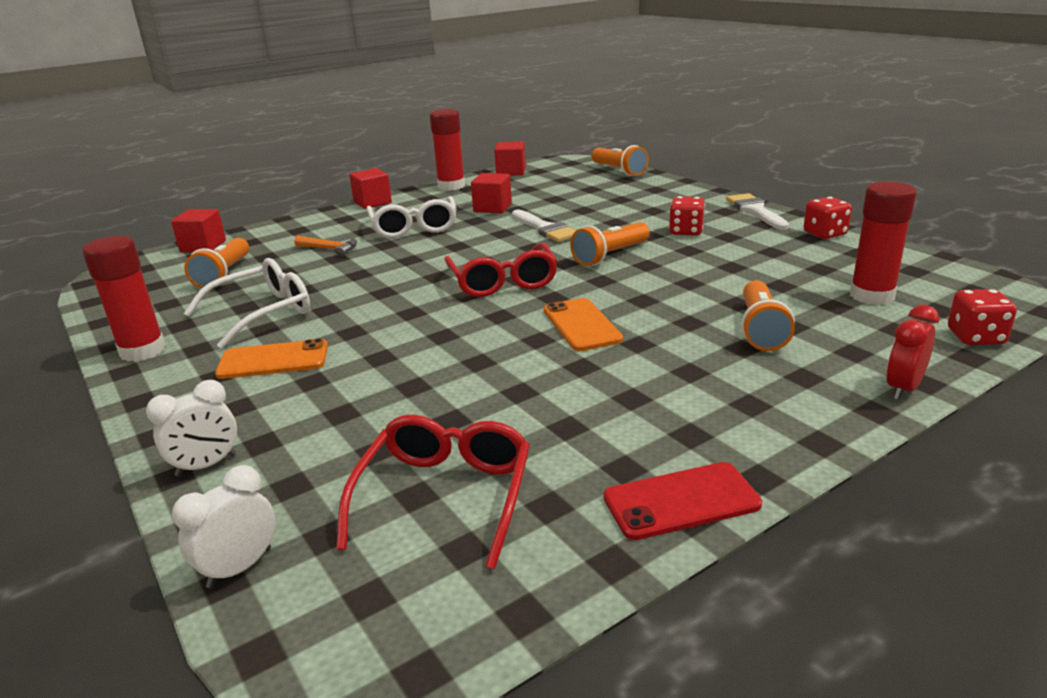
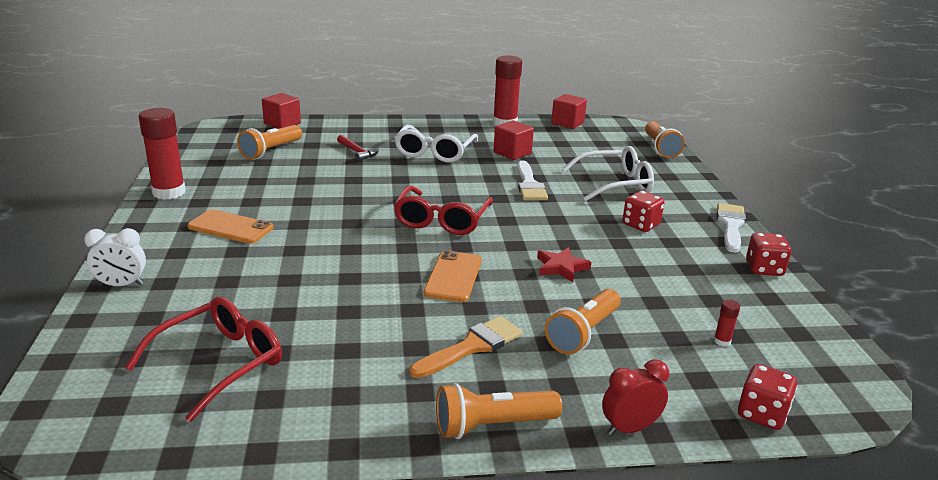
camera: 25 degrees right, 0 degrees up
white clock [172,465,275,588] -> none
white glasses [184,258,310,349] -> white glasses moved to [562,146,654,201]
orange hammer [294,236,357,257] -> red hammer [337,135,379,161]
red cube [349,168,392,209] -> none
orange flashlight [570,222,650,266] -> orange flashlight moved to [436,383,562,439]
red phone [603,462,762,540] -> none
red glue stick [850,181,917,305] -> red glue stick [714,300,740,346], size x0.41
none -> orange brush [410,316,523,378]
none -> red star [537,247,591,282]

